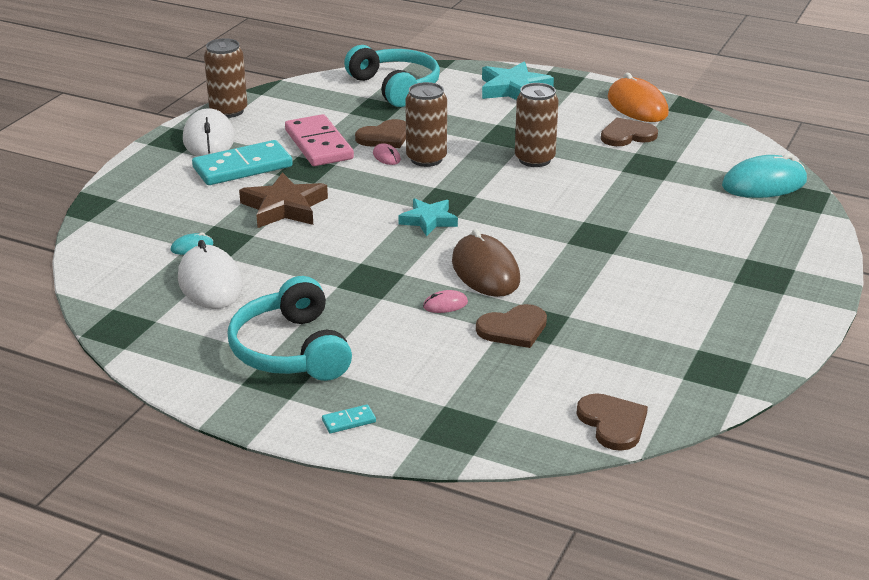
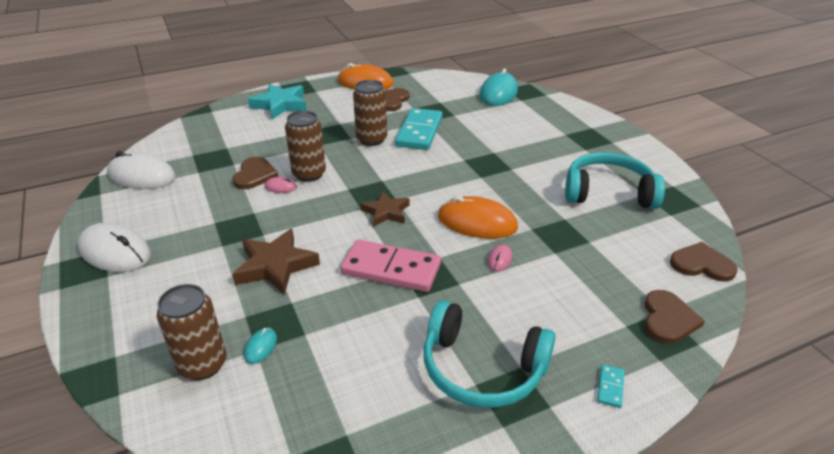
camera: 50 degrees left, 5 degrees up
white mouse [178,240,243,309] -> white mouse moved to [107,151,176,189]
turquoise domino [192,140,293,185] -> turquoise domino moved to [395,108,442,150]
brown can [204,38,247,118] -> brown can moved to [157,284,226,380]
pink domino [285,114,354,166] -> pink domino moved to [340,240,441,292]
turquoise headphones [344,45,440,107] -> turquoise headphones moved to [565,152,665,209]
turquoise star [398,198,458,237] -> brown star [360,191,410,226]
brown mouse [452,229,520,297] -> orange mouse [438,196,518,239]
brown heart [476,304,547,348] -> brown heart moved to [644,290,705,344]

